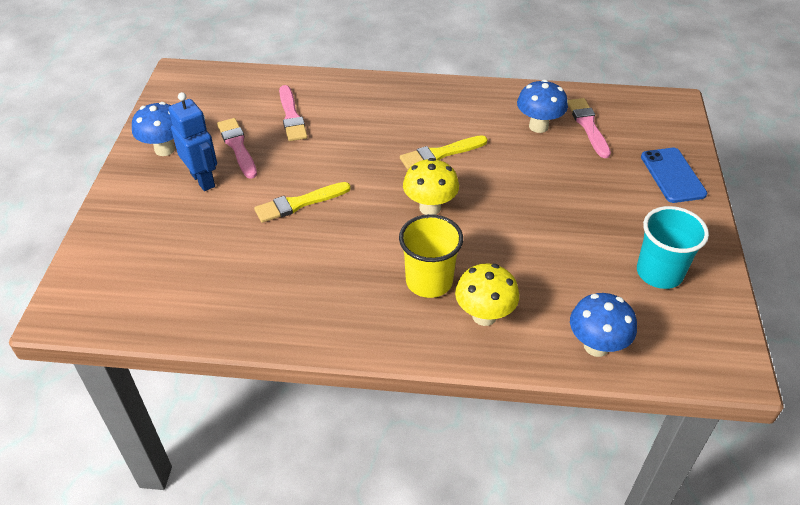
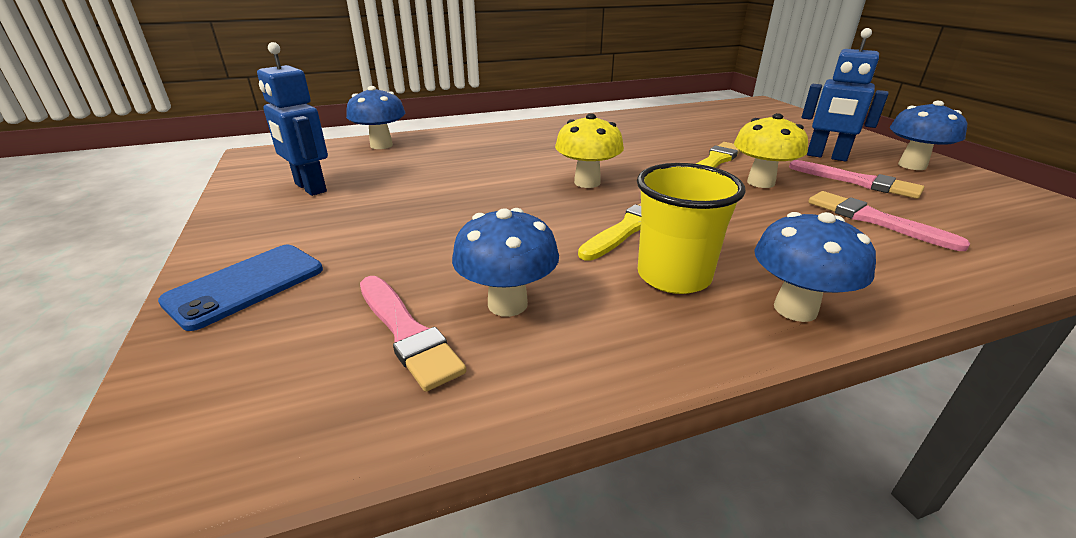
camera: 155 degrees right, 15 degrees down
yellow cup [399,214,463,298] -> yellow cup moved to [637,163,746,294]
yellow mushroom [455,263,519,326] -> yellow mushroom moved to [734,113,808,188]
turquoise cup [637,206,709,289] -> blue robot [257,42,328,196]
blue phone [641,148,707,203] -> blue phone turned 75 degrees clockwise [158,245,323,331]
none -> blue mushroom [754,212,876,322]

